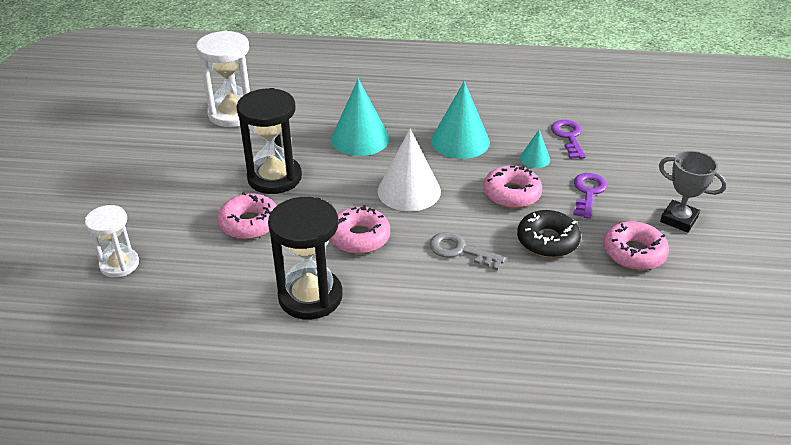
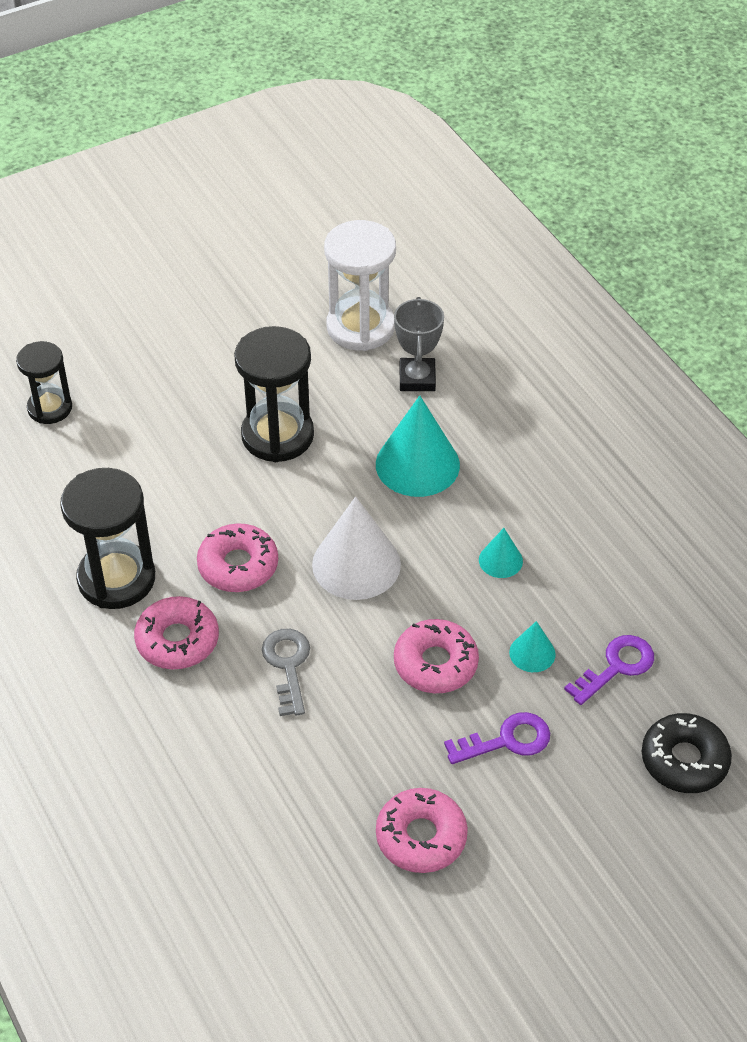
camera: 55 degrees right, 10 degrees up
white hourglass [85,205,139,278] -> black hourglass [16,341,72,424]
pink donut [217,192,277,239] -> pink donut moved to [134,596,219,669]
turquoise cone [431,81,490,159] -> turquoise cone [479,528,523,578], size x0.50
black donut [517,210,581,257] -> black donut moved to [642,713,732,793]
grey trophy [659,151,727,232] -> grey trophy moved to [394,297,444,391]

